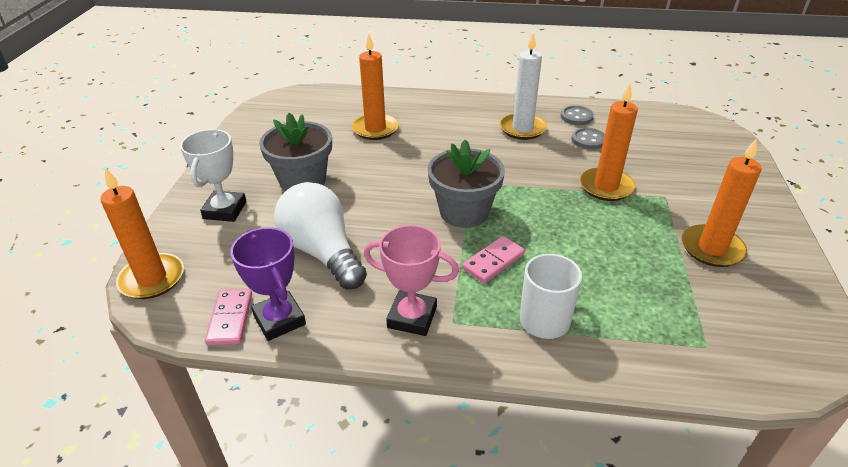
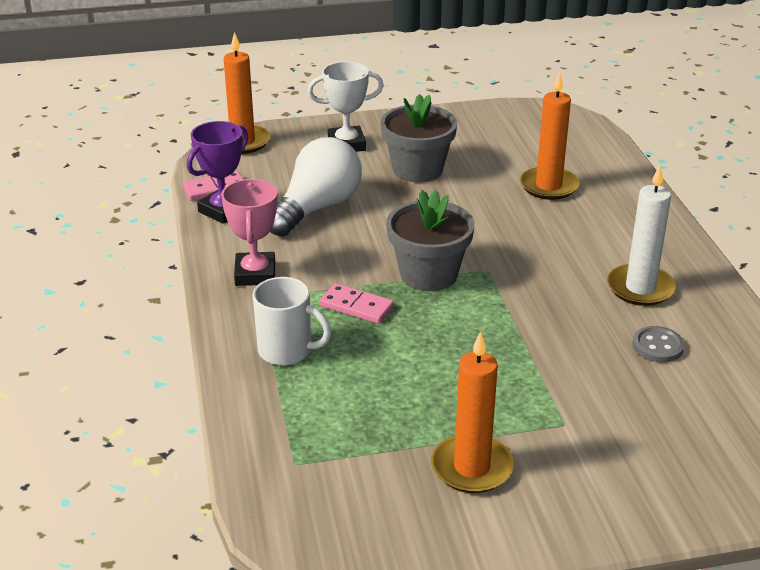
camera: 70 degrees right, 5 degrees down
grey button [561,105,594,125] -> none
orange candle [580,83,638,201] -> none

